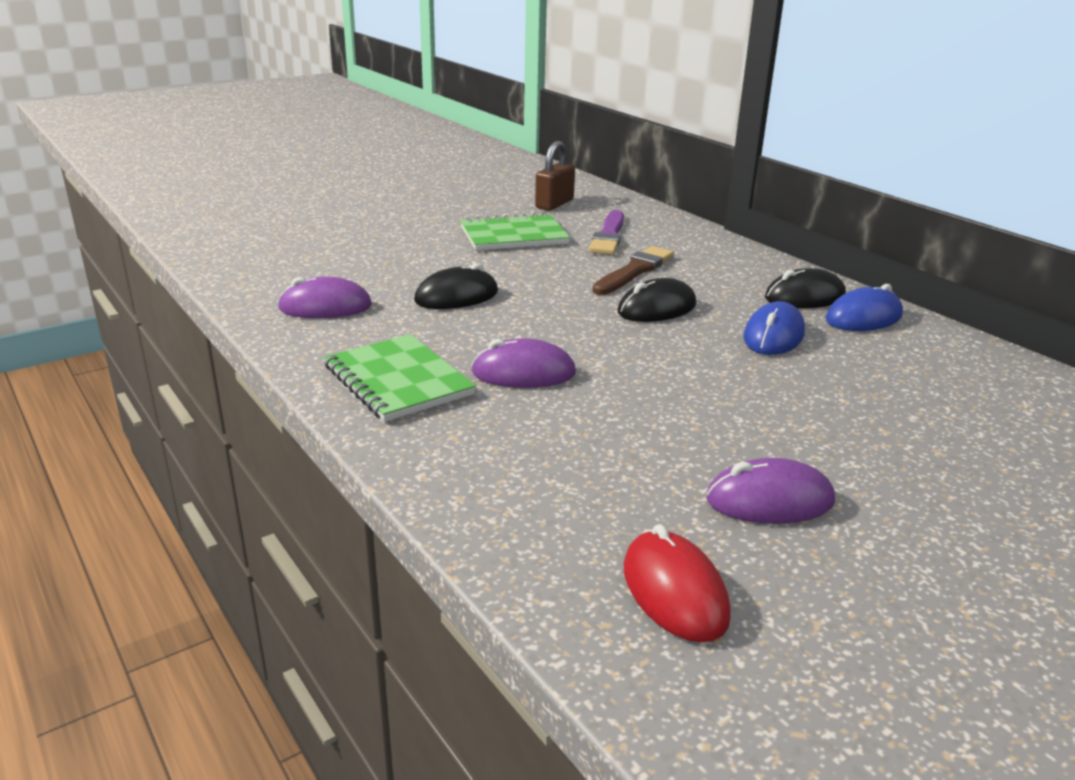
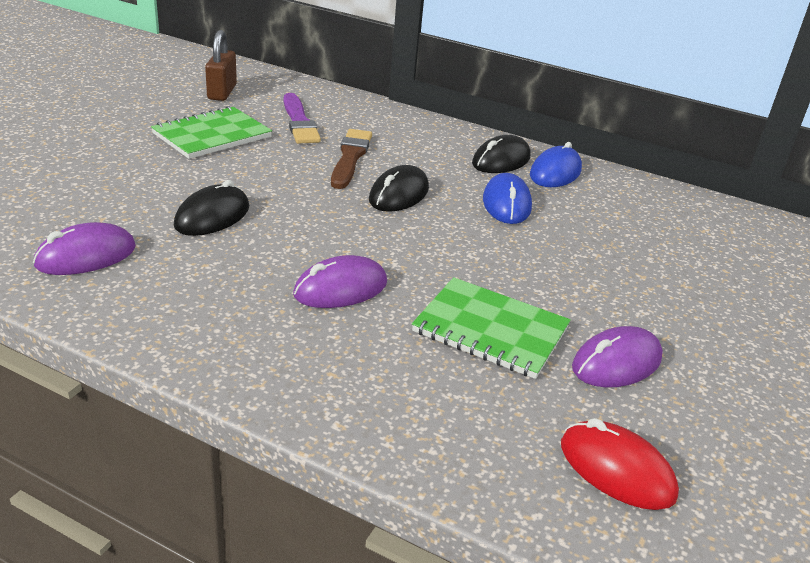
camera: 30 degrees left, 5 degrees up
green notebook [324,334,476,422] -> green notebook moved to [412,277,571,379]

